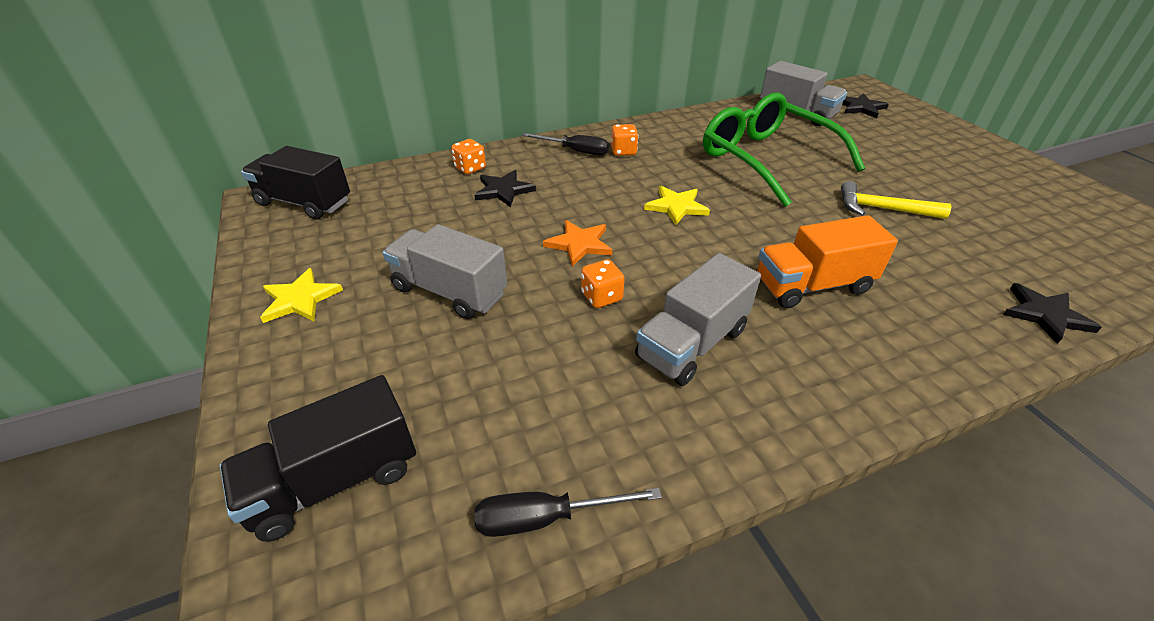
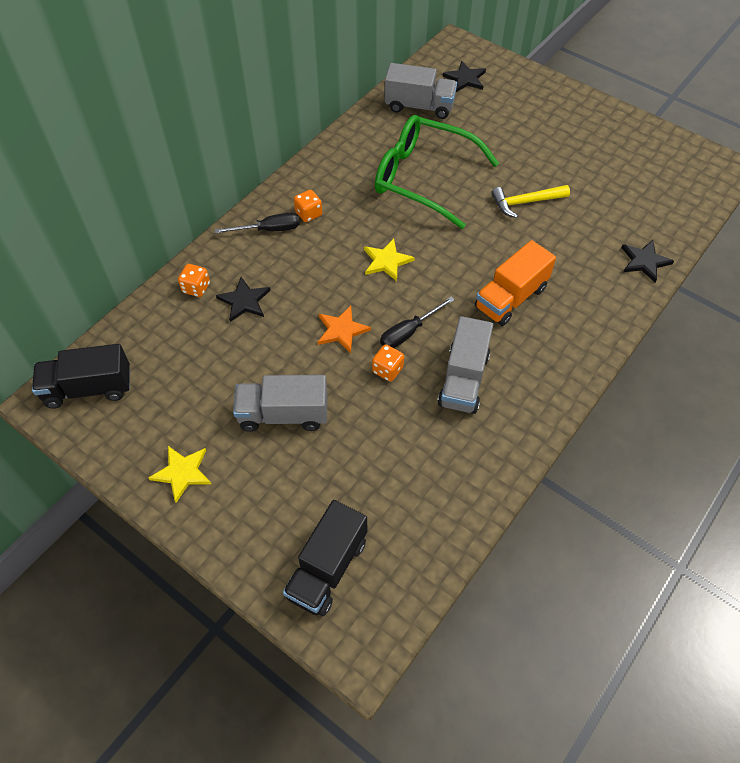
camera: 30 degrees left, 15 degrees up
black screwdriver [474,488,662,537] -> black screwdriver moved to [380,297,455,348]

